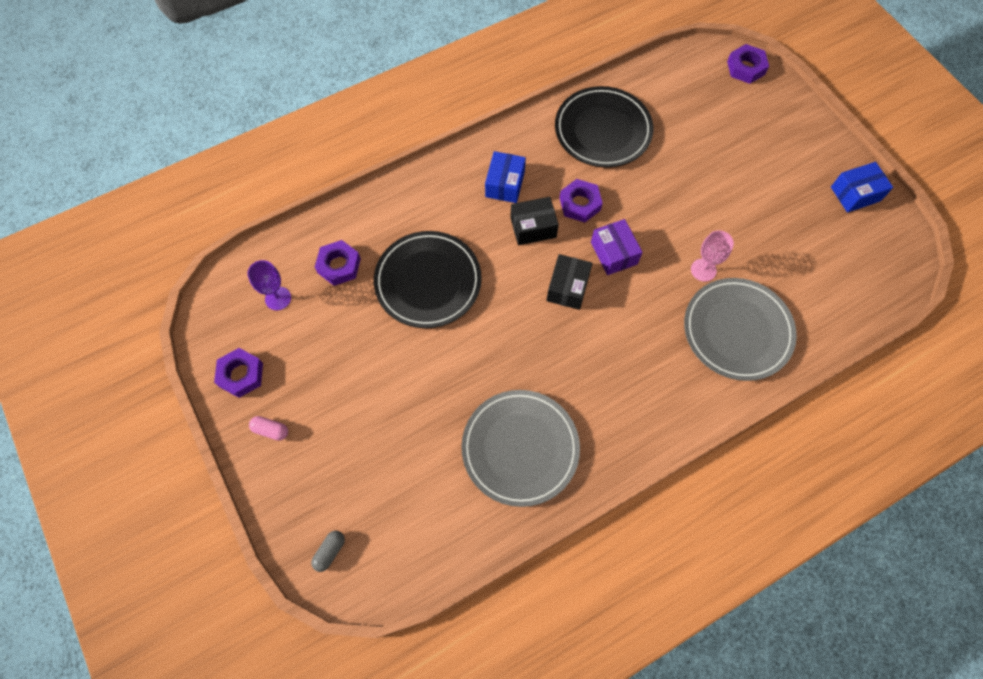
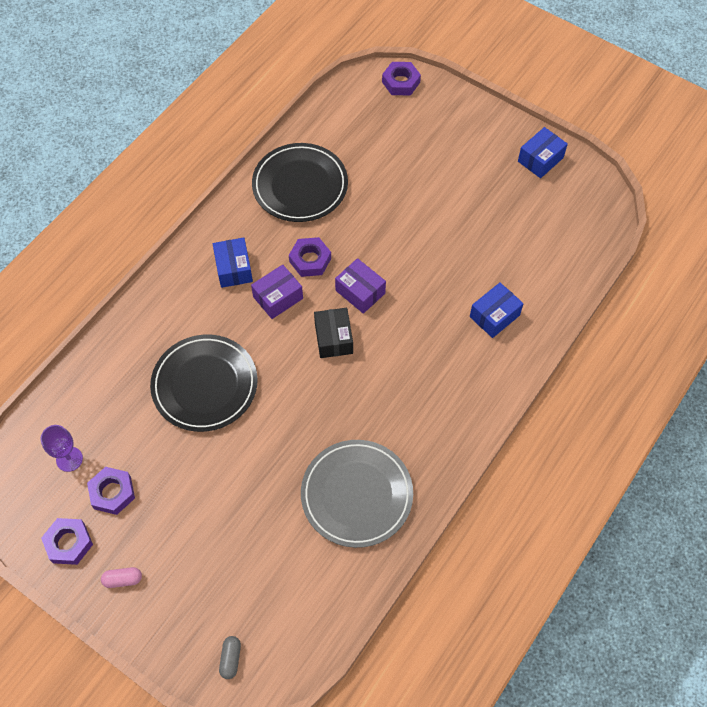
camera: 25 degrees left, 5 degrees down
purple nut [315,240,361,286] -> purple nut moved to [87,467,135,515]
black box [510,197,559,245] -> purple box [251,264,303,319]
grey plate [684,278,797,381] -> blue box [470,282,524,338]
pink goblet [691,230,734,282] -> none

